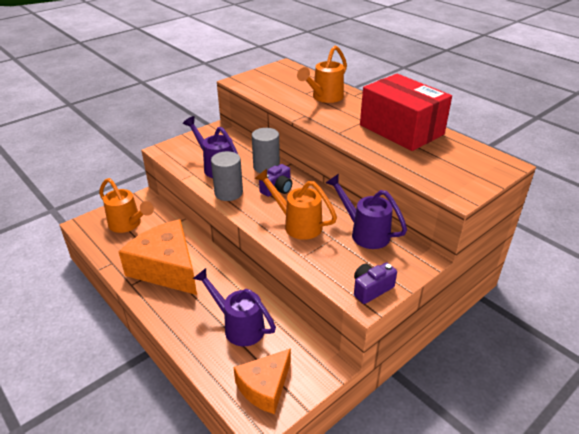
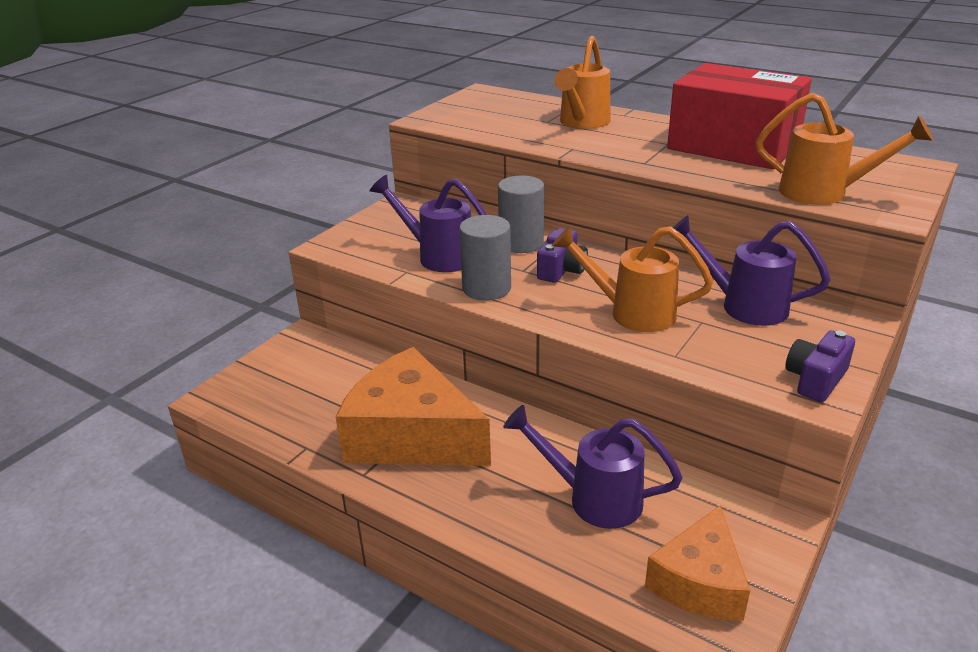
camera: 15 degrees left, 5 degrees down
orange watering can [99,178,154,233] -> orange watering can moved to [756,93,933,205]

